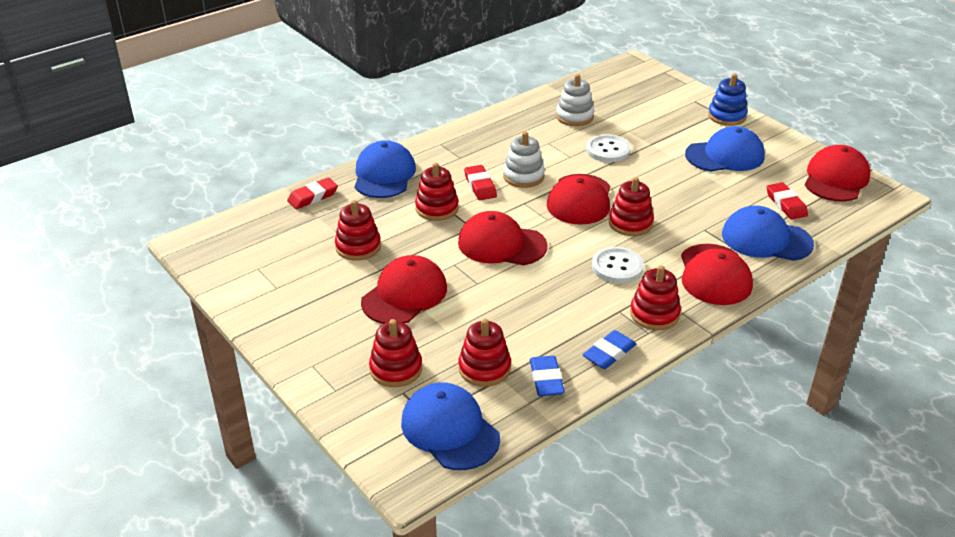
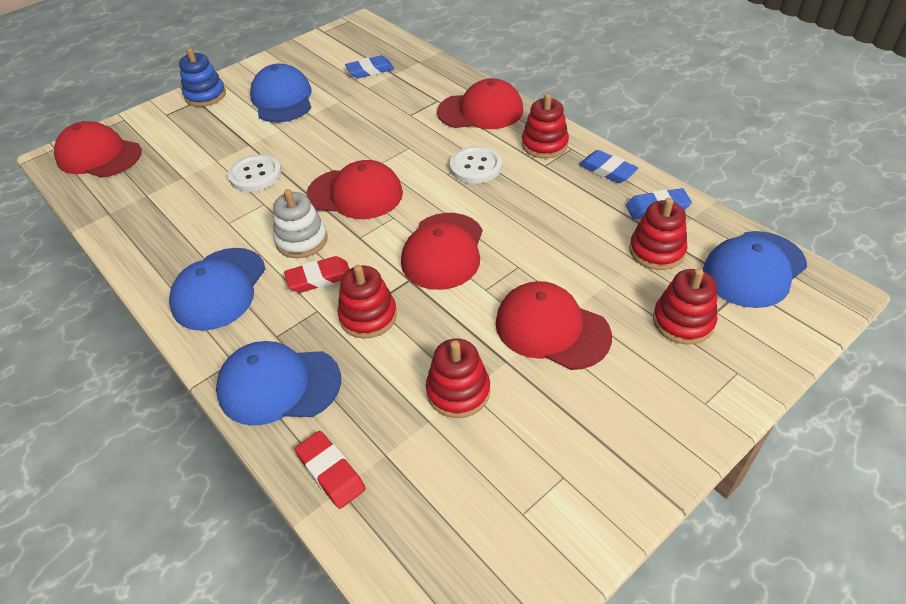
camera: 90 degrees left, 10 degrees up
white stacking toy [556,74,594,126] -> none
red stacking toy [609,177,654,236] -> none
blue cap [722,206,814,261] -> blue cap moved to [169,248,265,331]
red eraser [767,182,808,219] -> blue eraser [345,55,394,78]
red cap [805,145,870,202] -> red cap moved to [54,121,142,178]

